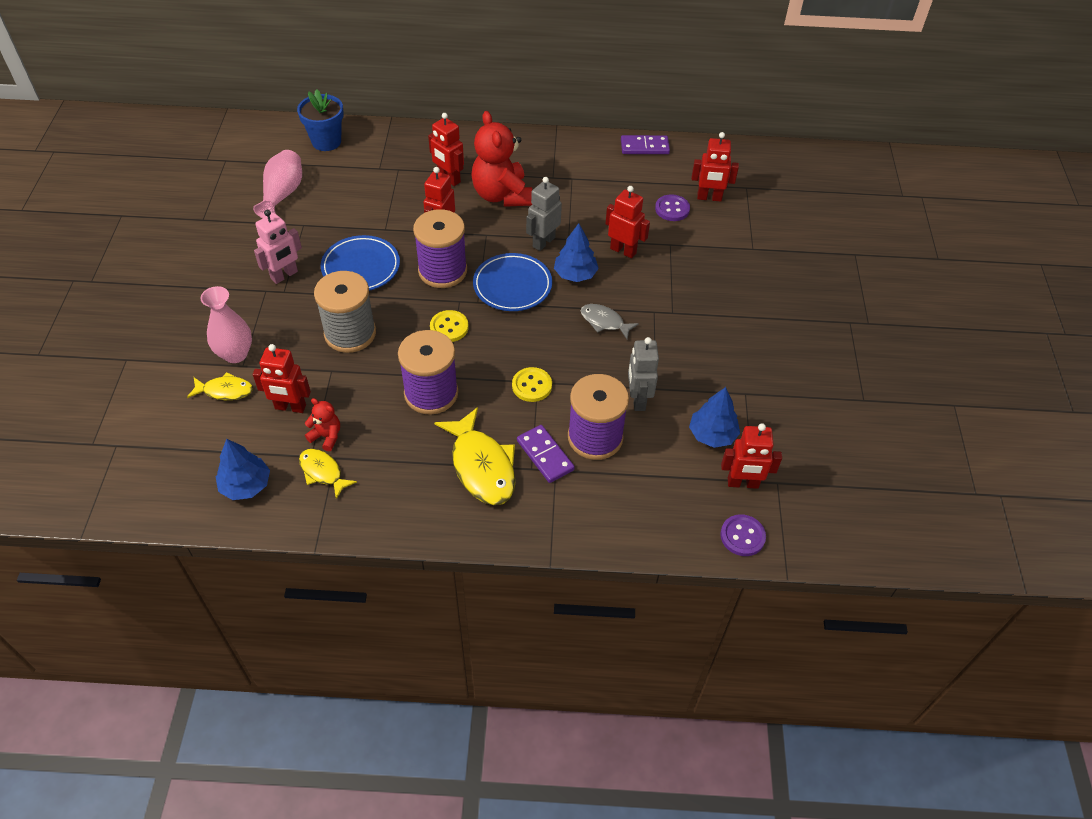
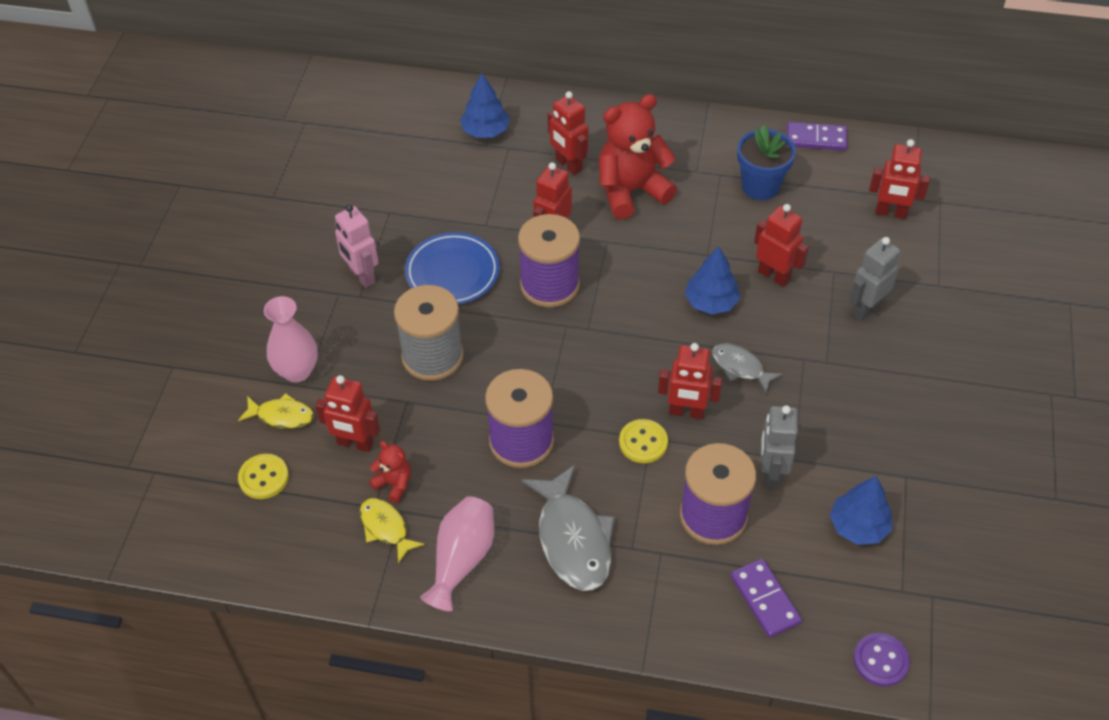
camera: 10 degrees right, 0 degrees up
blue tree [216,439,270,500] -> blue tree moved to [460,73,510,138]
pink vase [253,150,302,218] -> pink vase moved to [420,496,494,611]
pink robot [254,210,302,284] -> pink robot turned 90 degrees clockwise [335,204,379,288]
blue flower pot [297,89,344,151] -> blue flower pot moved to [737,125,796,200]
yellow button [430,310,469,342] -> yellow button moved to [238,454,289,499]
yellow fish [434,407,516,505] -> grey fish [521,465,615,591]
red teddy bear [471,111,532,207] -> red teddy bear turned 75 degrees clockwise [599,94,677,219]
blue plate [473,253,552,311] -> none
purple domino [517,425,575,483] -> purple domino moved to [731,559,802,638]
grey robot [526,177,562,251] -> grey robot moved to [849,237,900,320]
purple button [655,194,690,221] -> none
red robot [721,423,782,489] -> red robot moved to [658,343,722,419]

